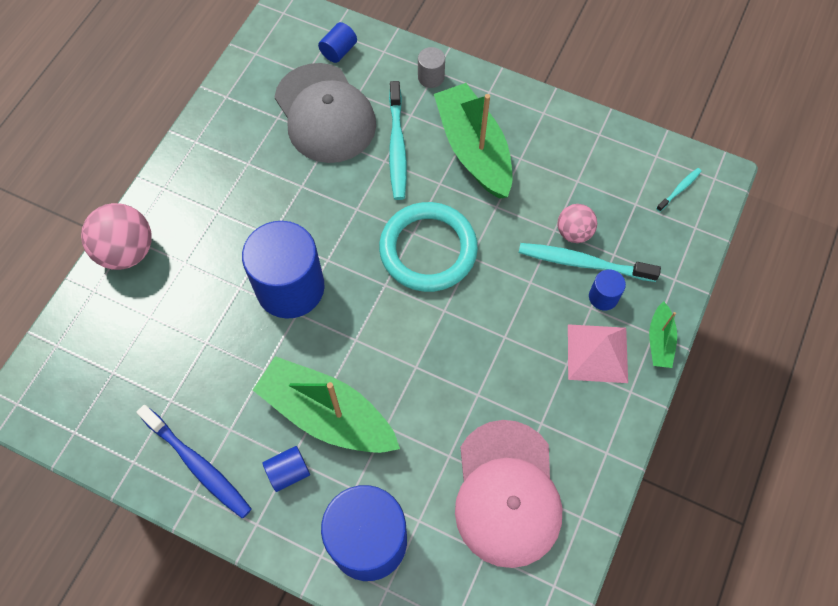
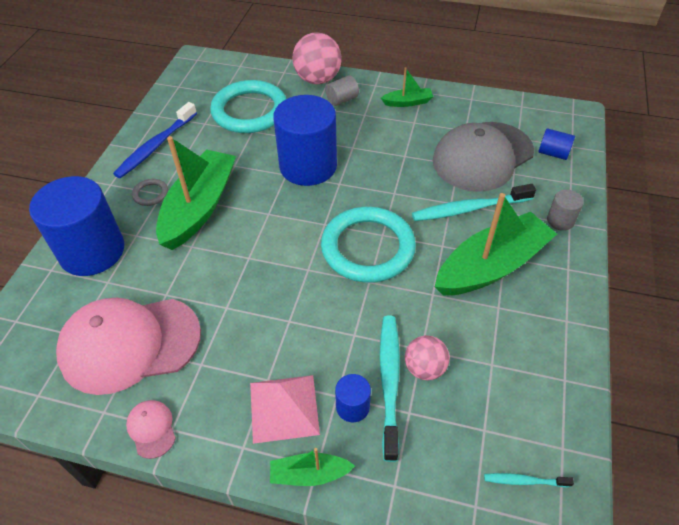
camera: 80 degrees right, 15 degrees down
blue cylinder [263,446,310,492] -> grey ring [132,179,168,206]
turquoise toothbrush [656,168,702,212] -> turquoise toothbrush turned 150 degrees clockwise [484,473,574,487]
none -> pink cap [126,400,176,459]
none -> turquoise ring [210,80,286,133]
none -> grey cylinder [325,75,359,106]
none -> green boat [381,67,434,107]

